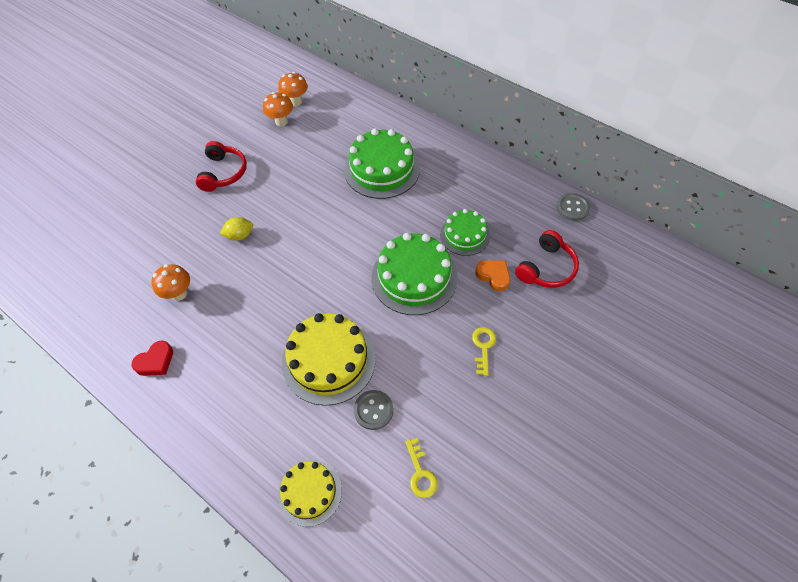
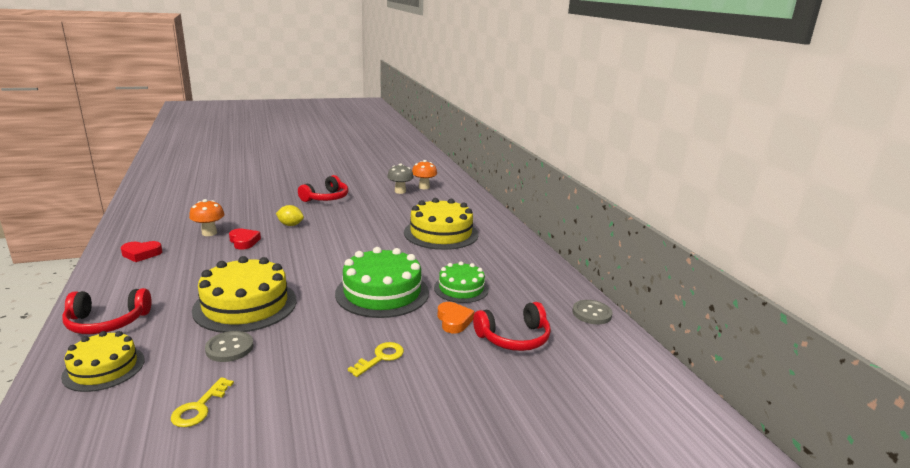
camera: 30 degrees right, 35 degrees down
orange mushroom [263,92,293,126] -> grey mushroom [387,163,414,194]
green cake [344,129,420,199] -> yellow cake [404,198,478,250]
none -> red headphones [62,288,152,334]
none -> red heart [229,228,261,250]

